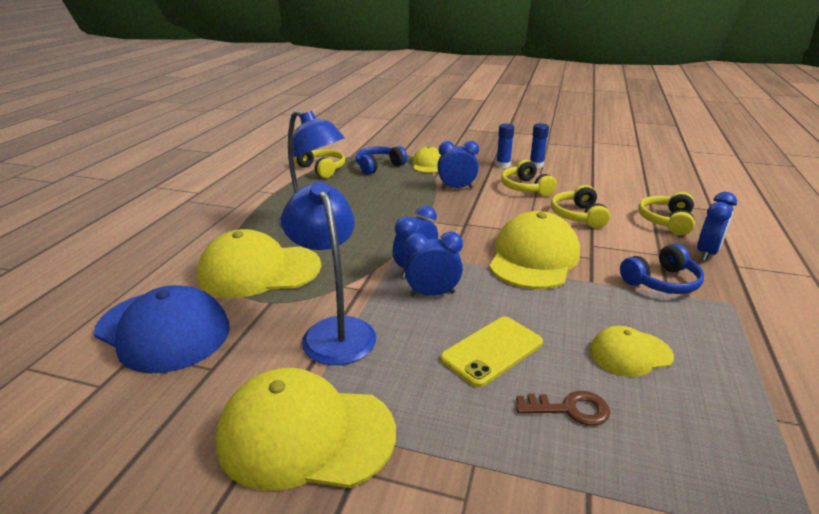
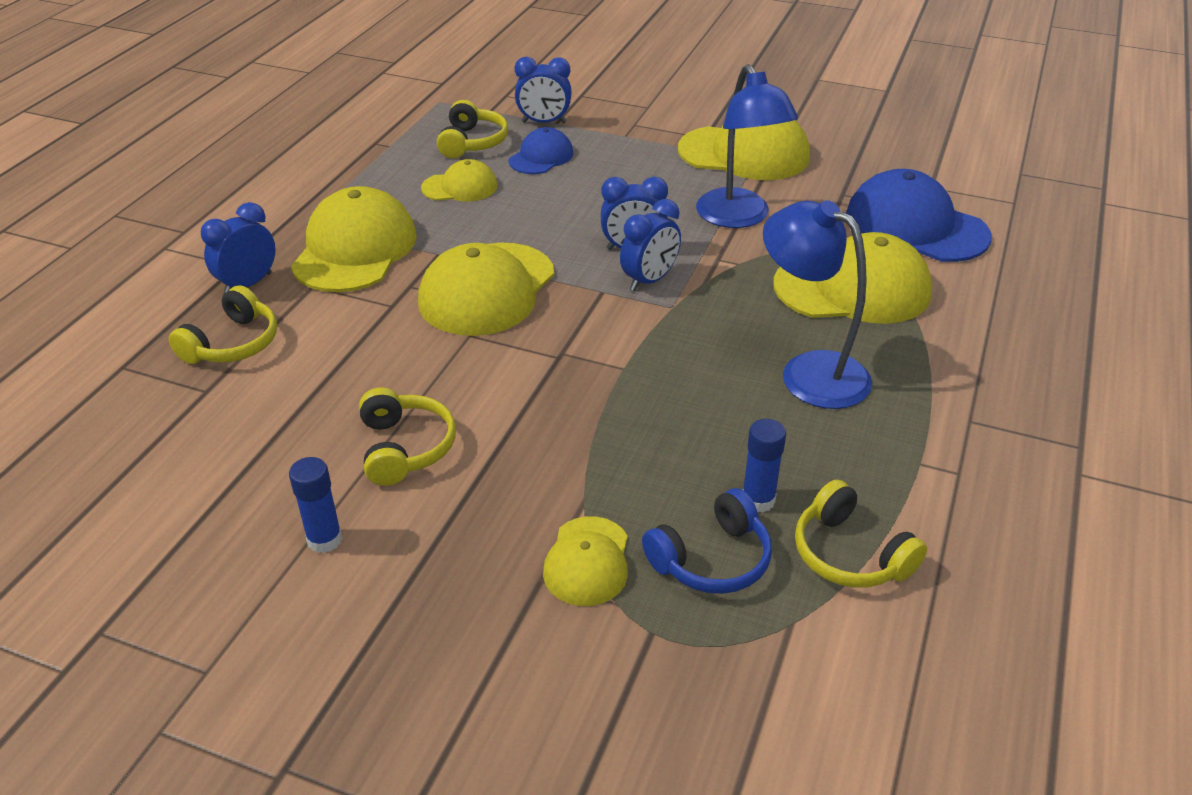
camera: 175 degrees left, 10 degrees up
blue clock [437,141,479,189] -> blue clock moved to [515,57,572,123]
yellow phone [440,317,543,387] -> none
blue glue stick [496,123,515,168] -> blue glue stick moved to [743,419,786,513]
brown key [516,391,610,426] -> blue cap [508,127,573,174]
yellow headphones [551,185,610,229] -> yellow headphones moved to [437,100,508,159]
blue headphones [620,244,704,294] -> yellow cap [291,186,417,292]

